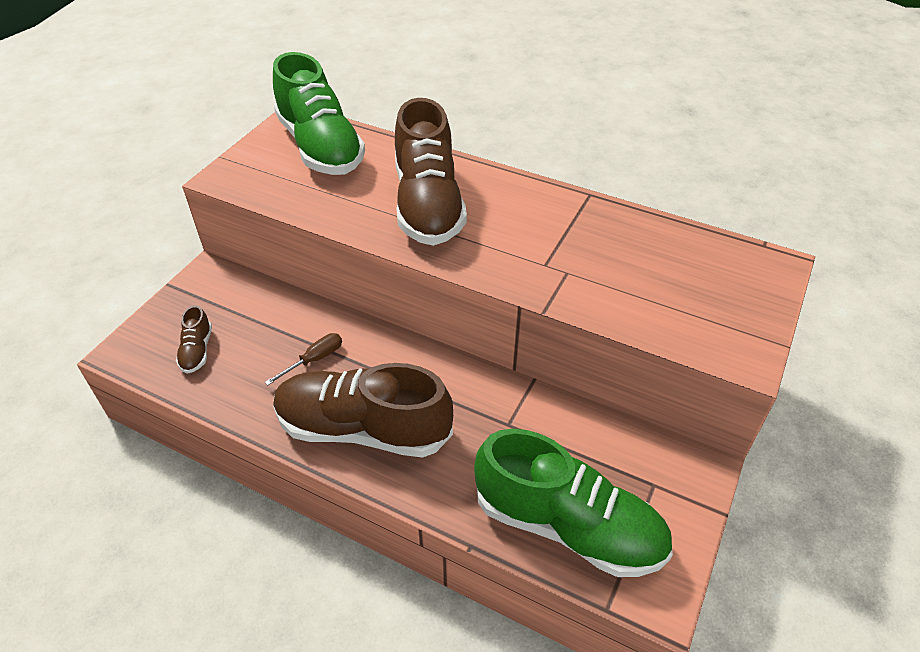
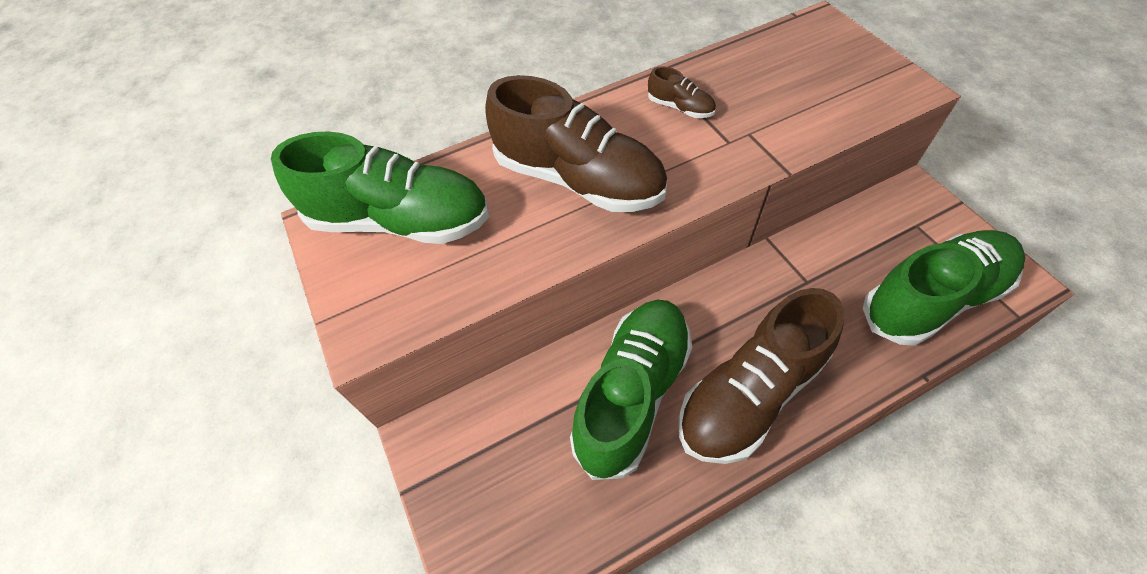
camera: 50 degrees left, 10 degrees up
brown shoe [176,305,212,374] -> brown shoe moved to [648,66,716,118]
brown screwdriver [265,333,342,386] -> green shoe [570,300,692,480]

